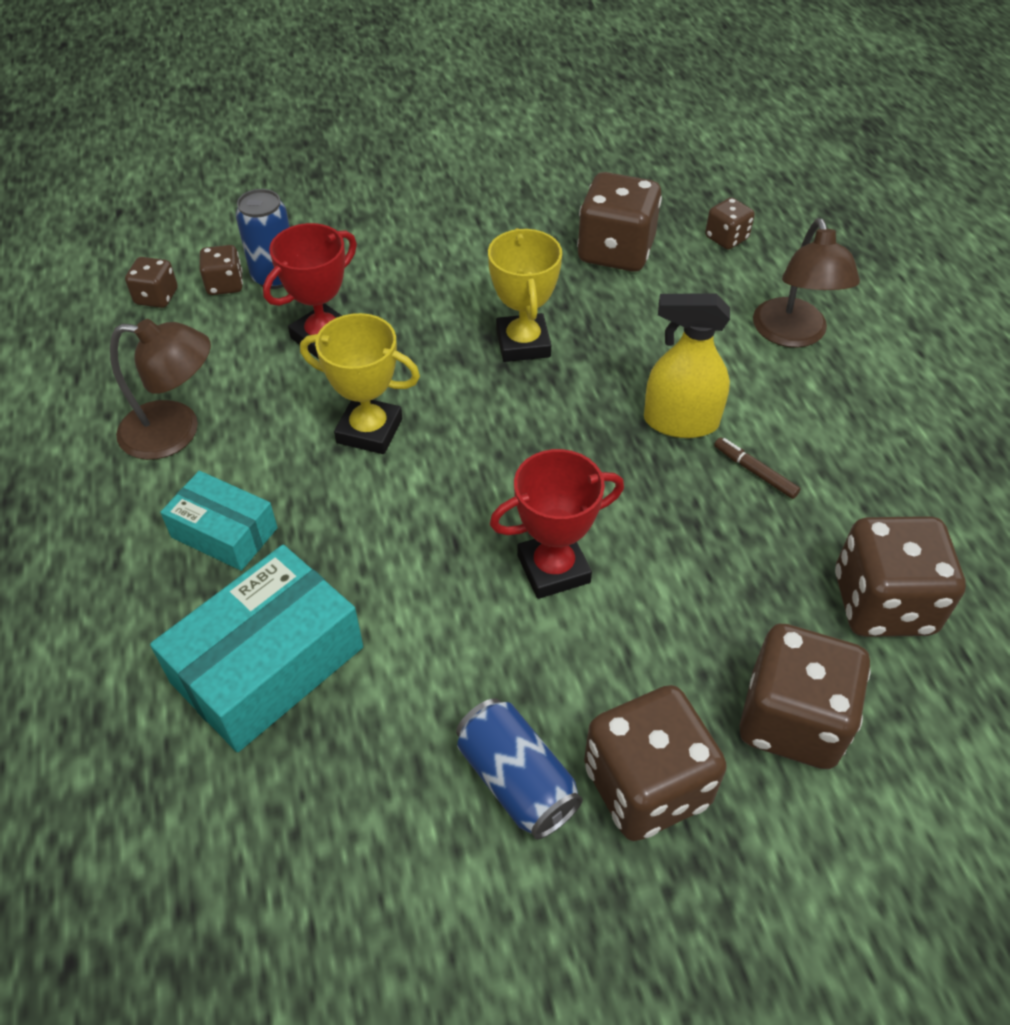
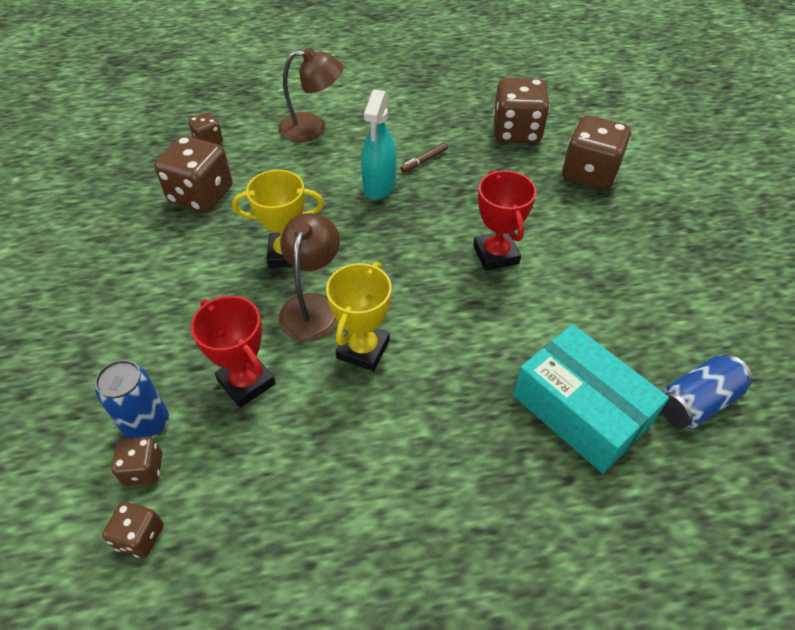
camera: 85 degrees left, 0 degrees up
brown lamp [110,319,211,460] -> brown lamp moved to [279,213,340,341]
turquoise box [160,471,278,571] -> none
blue can [456,698,582,839] -> blue can moved to [661,355,752,429]
brown dice [584,685,727,841] -> none
yellow spray bottle [644,294,730,438] -> turquoise spray bottle [361,90,396,199]

